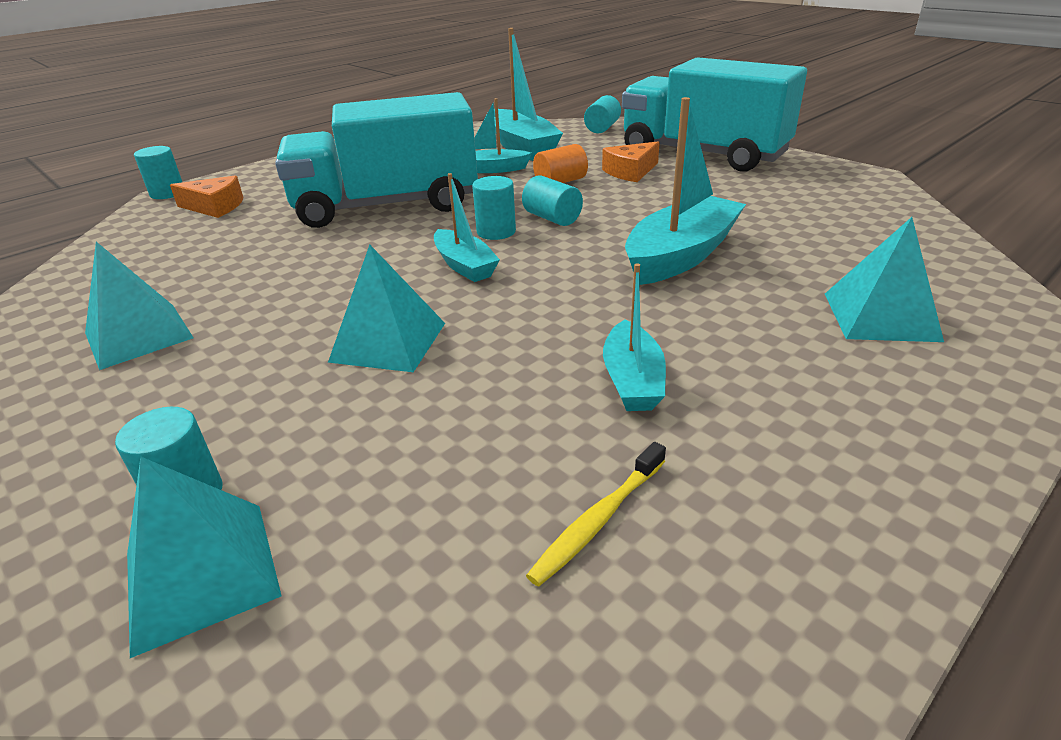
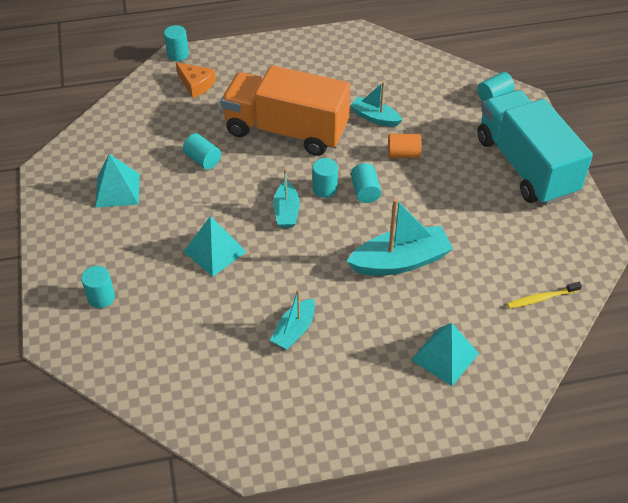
camera: 30 degrees right, 15 degrees up
turquoise pyramid [127,457,282,658] -> none
turquoise truck [275,92,478,228] -> orange truck [221,65,350,156]
turquoise boat [494,28,563,161] -> none
yellow toothbrush [526,442,666,587] -> yellow toothbrush moved to [507,282,582,309]
orange cheese [602,141,660,182] -> none
none -> turquoise cylinder [183,133,221,169]

